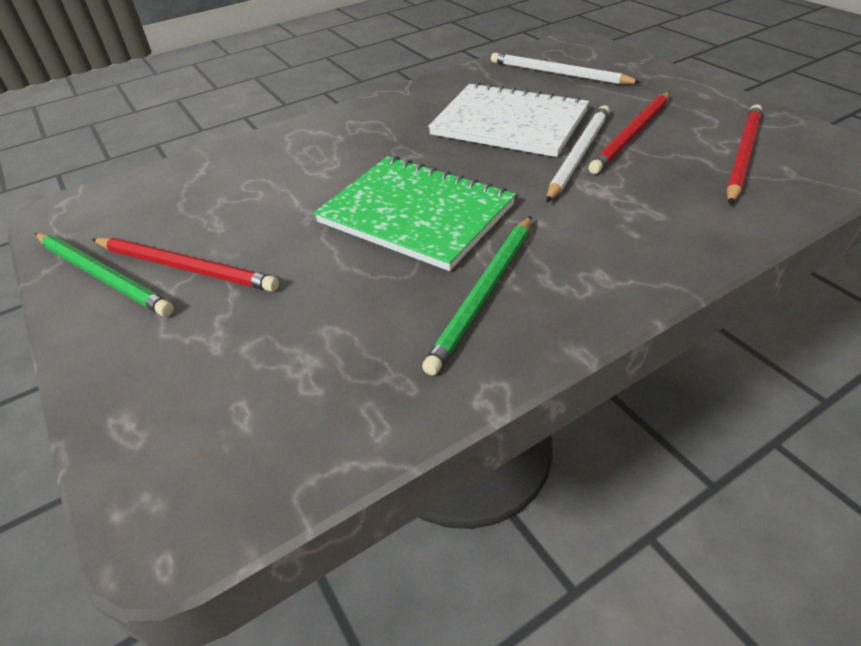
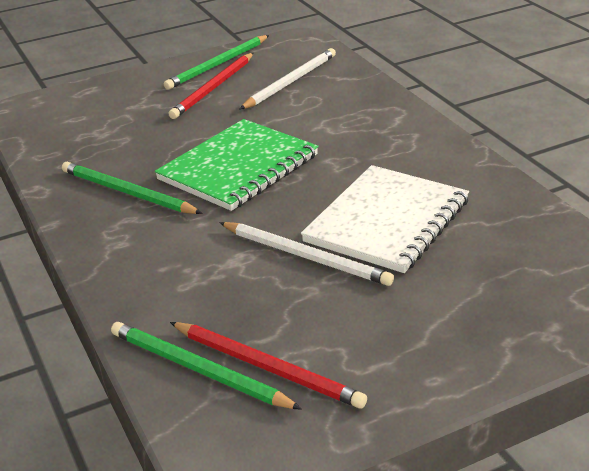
camera: 95 degrees right, 10 degrees down
white pencil [491,53,641,84] -> white pencil moved to [239,48,336,110]
red pencil [588,92,670,174] -> none
none -> green pencil [111,322,302,410]

